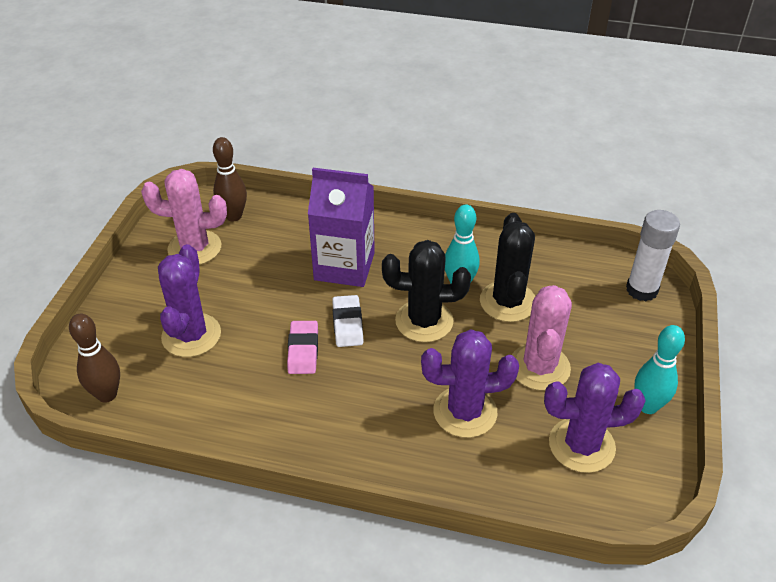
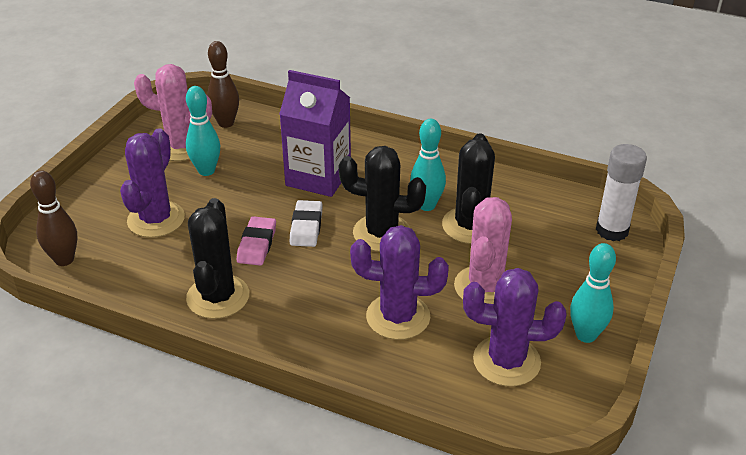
camera: 10 degrees right, 5 degrees down
none -> turquoise bowling pin [186,86,220,176]
none -> black cactus [186,198,249,319]

